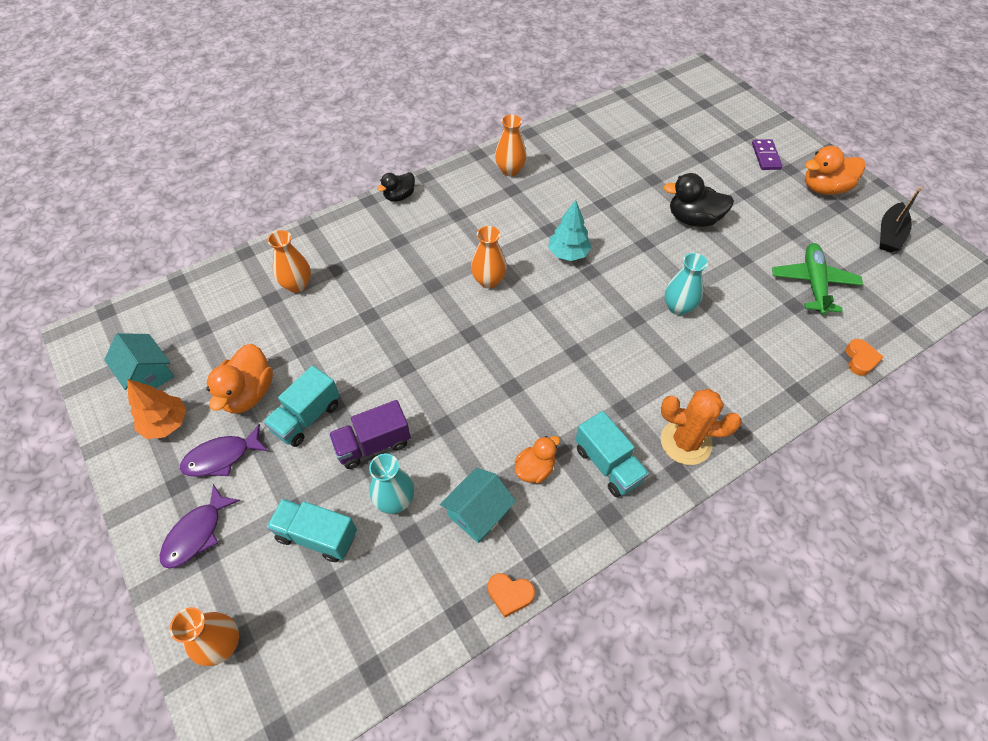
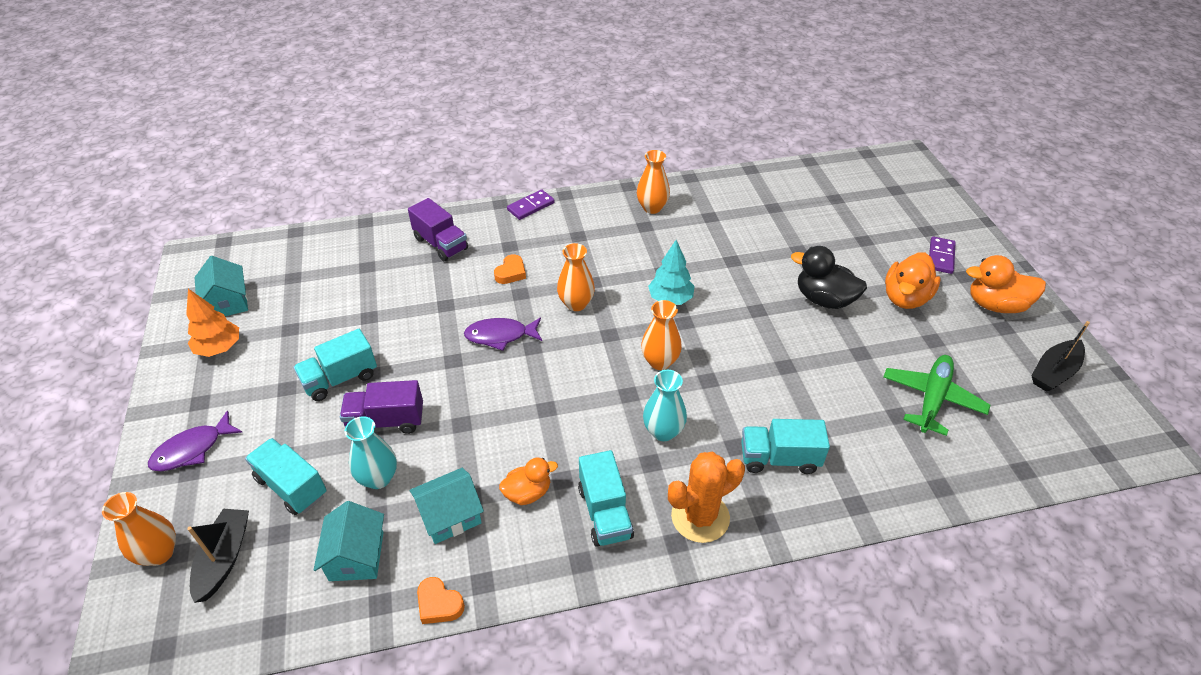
camera: 20 degrees right, 10 degrees down
purple fish [180,424,268,477] -> purple fish moved to [464,318,542,351]
orange duck [207,344,273,413] -> orange duck moved to [885,253,940,309]
orange vase [267,230,311,293] -> orange vase moved to [641,300,682,370]
black duck [377,172,415,202] -> purple domino [507,189,555,220]
orange cactus [661,389,742,465] -> orange cactus turned 60 degrees counterclockwise [668,452,745,543]
turquoise vase [665,253,708,315] -> turquoise vase moved to [643,370,687,441]
orange heart [846,339,884,376] -> orange heart moved to [494,254,526,284]
none -> black boat [187,509,249,603]
none -> turquoise house [314,501,384,581]
none -> purple truck [408,198,468,261]
none -> turquoise truck [741,419,830,474]

